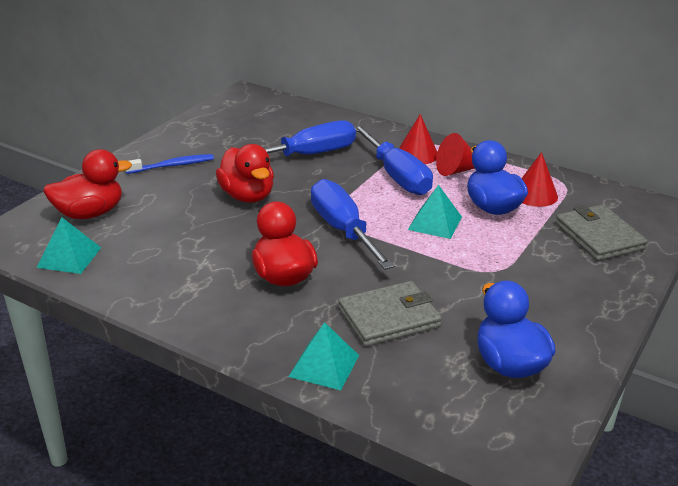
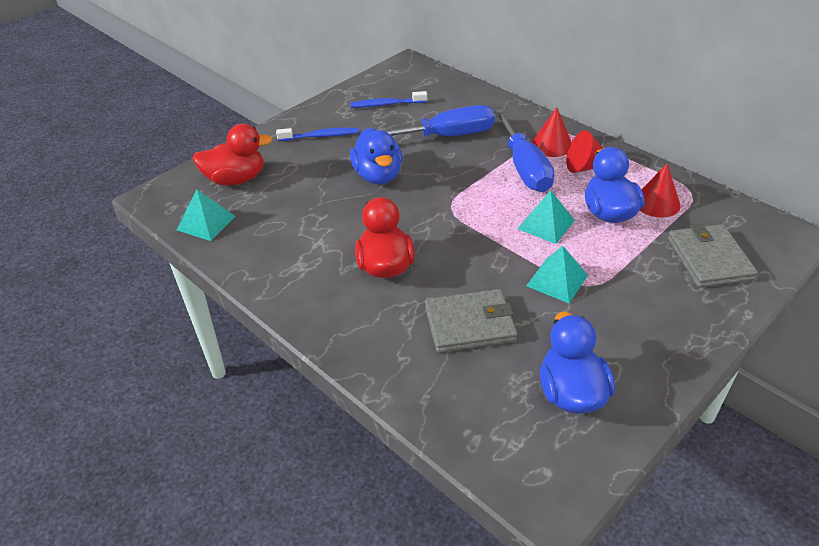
camera: 15 degrees right, 10 degrees up
red duck [216,144,274,203] -> blue duck [350,128,402,184]
turquoise pyramid [288,322,359,391] -> turquoise pyramid moved to [526,246,588,303]
blue screwdriver [311,179,395,270] -> none
none -> blue toothbrush [350,91,427,108]

